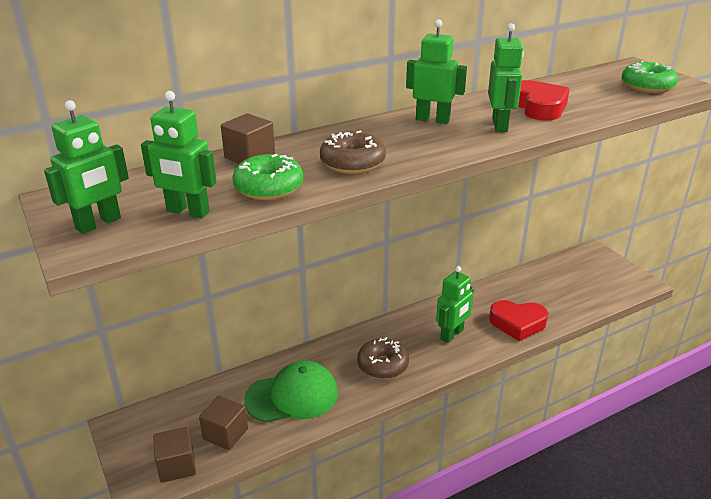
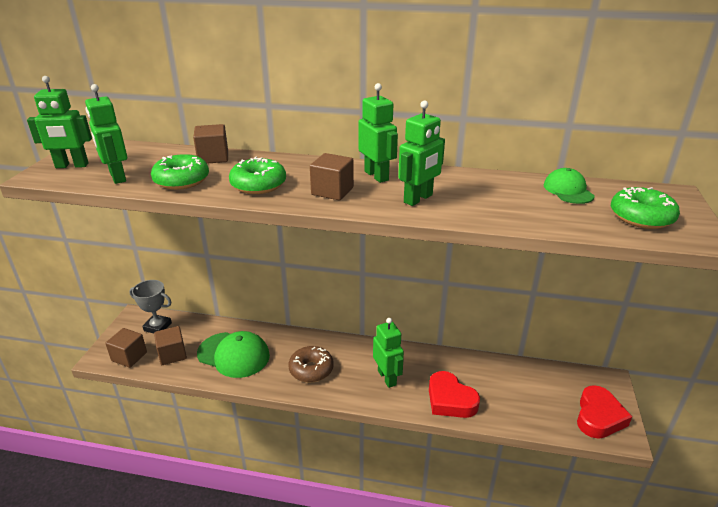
camera: 40 degrees right, 0 degrees up
brown donut [320,130,386,174] -> green donut [229,157,286,194]
green robot [436,266,474,343] -> green robot turned 105 degrees counterclockwise [373,318,404,388]
red heart [518,80,570,121] -> red heart moved to [577,385,632,439]
none -> grey trophy [129,280,172,334]
none -> brown cube [310,153,354,200]
none -> green cap [543,168,595,204]

